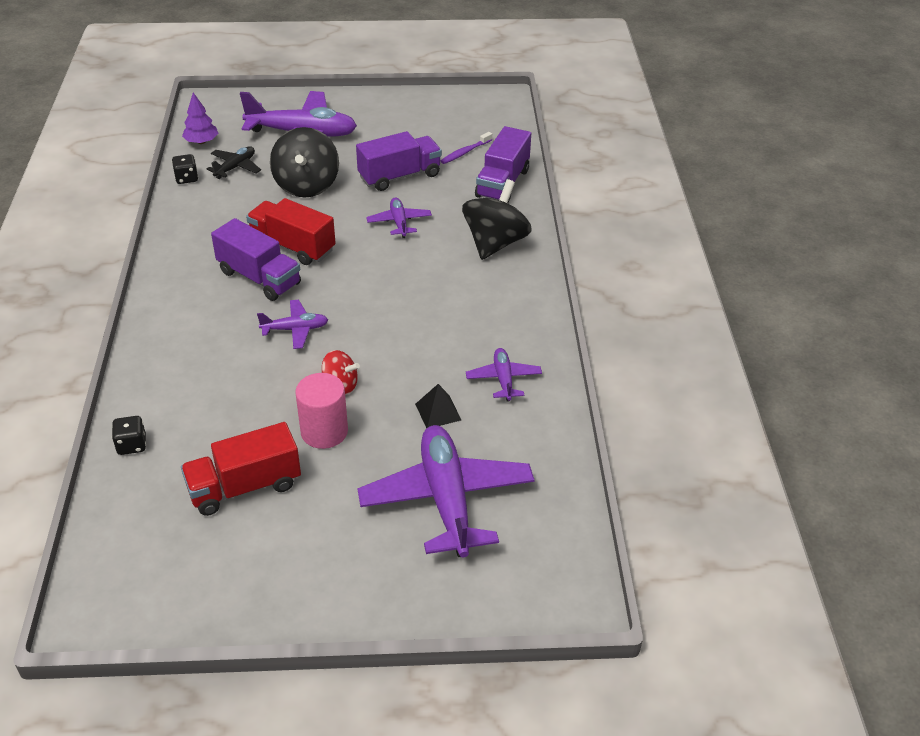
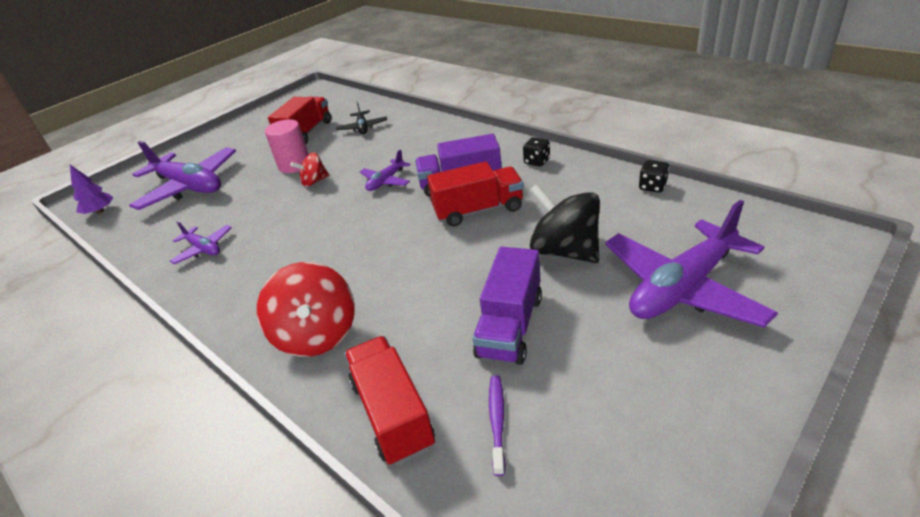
camera: 140 degrees right, 5 degrees down
black dice [112,416,146,455] -> black dice moved to [523,137,550,166]
purple tree [182,93,219,144] -> purple tree moved to [70,165,113,214]
black plane [207,146,261,179] -> black plane moved to [336,102,387,134]
purple plane [366,198,432,238] -> none
black pyramid [415,384,461,429] -> none
black spinning top [462,179,532,260] -> red spinning top [257,262,355,357]
purple truck [475,126,531,202] -> red truck [344,336,435,466]

